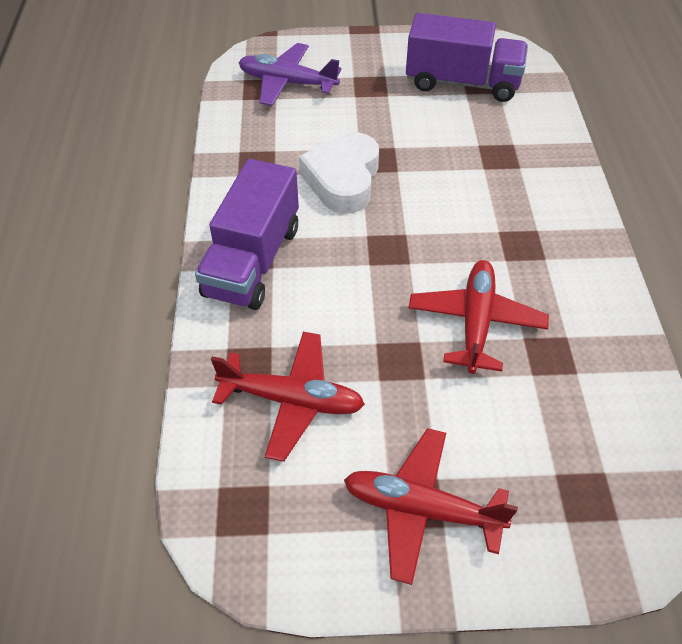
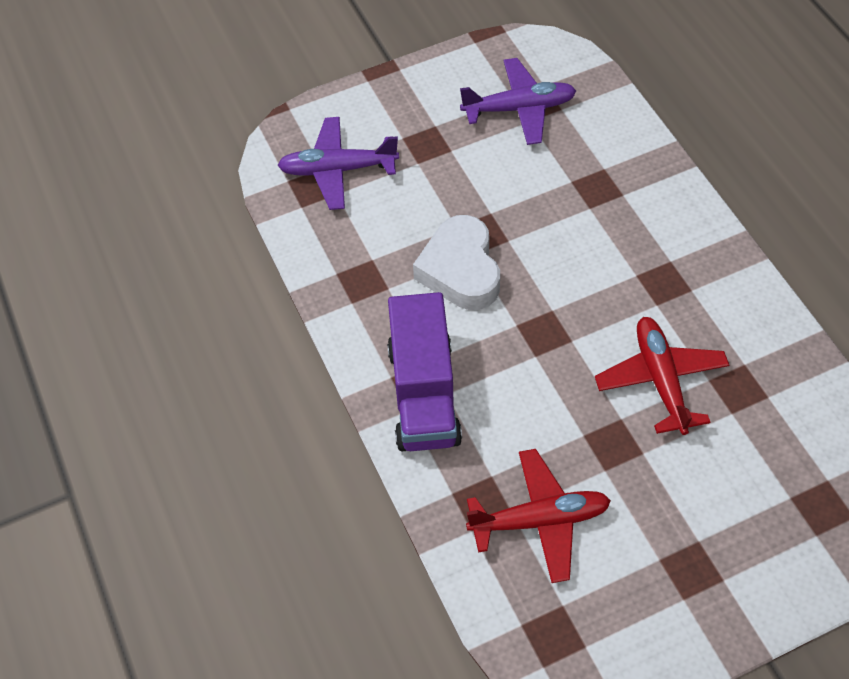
camera: 20 degrees left, 5 degrees up
red plane [344,428,518,585] -> none
purple truck [406,13,528,102] -> purple plane [460,58,576,145]

